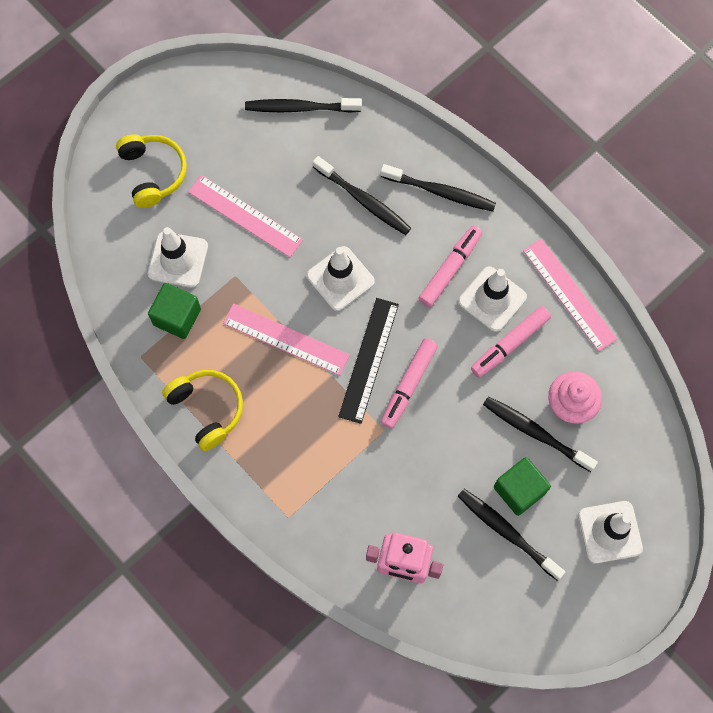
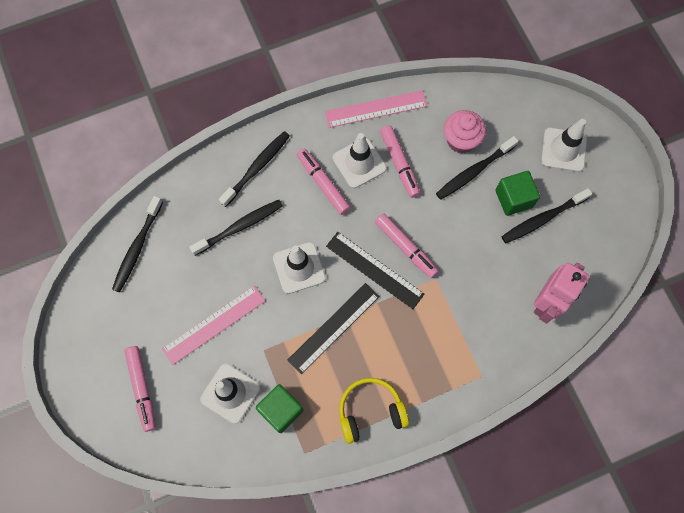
camera: 70 degrees left, 0 degrees up
yellow headphones [116,134,187,208] -> pink marker [124,346,156,432]
pink ruler [223,303,350,376] -> black ruler [288,283,380,374]

